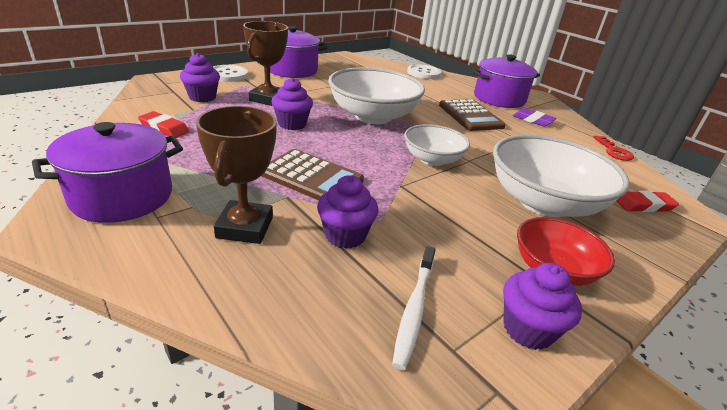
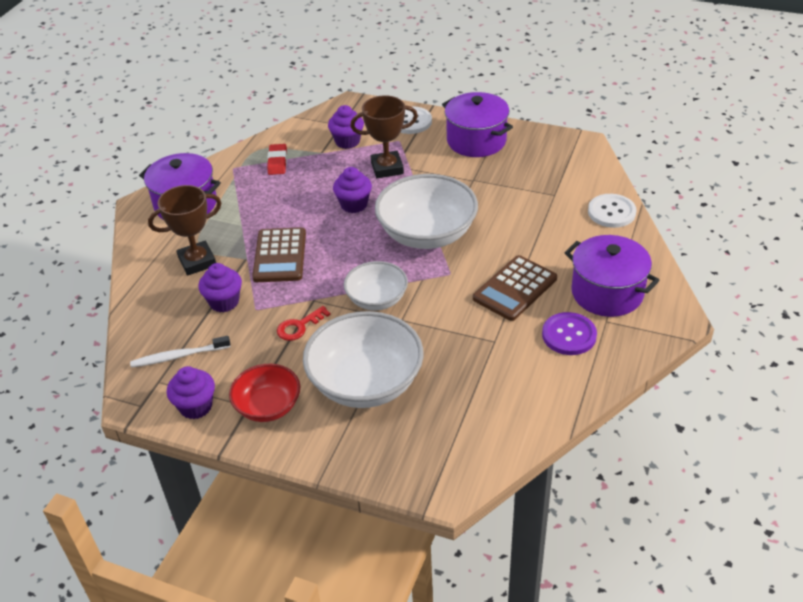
camera: 65 degrees right, 10 degrees up
purple eraser [512,108,557,127] -> purple button [542,312,597,355]
red key [593,136,634,161] -> red key moved to [277,306,331,341]
red eraser [616,191,679,212] -> none

